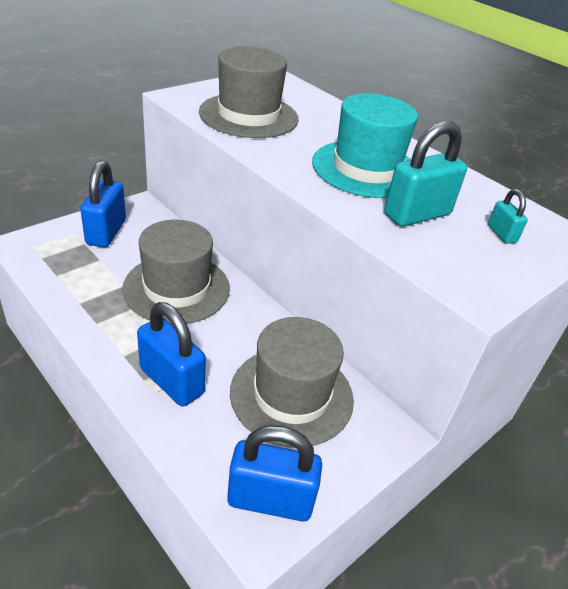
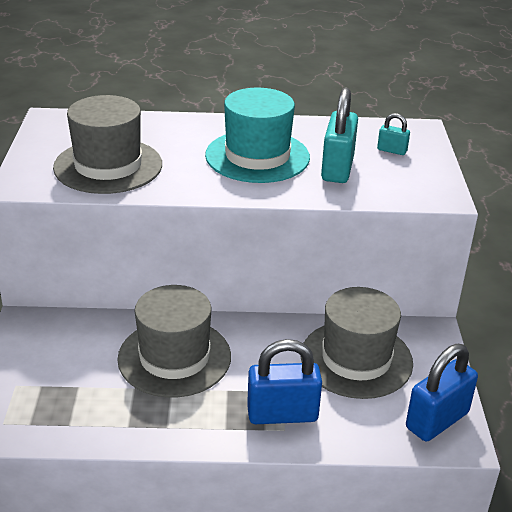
camera: 45 degrees left, 5 degrees down
blue padlock [80,161,126,247] -> none

